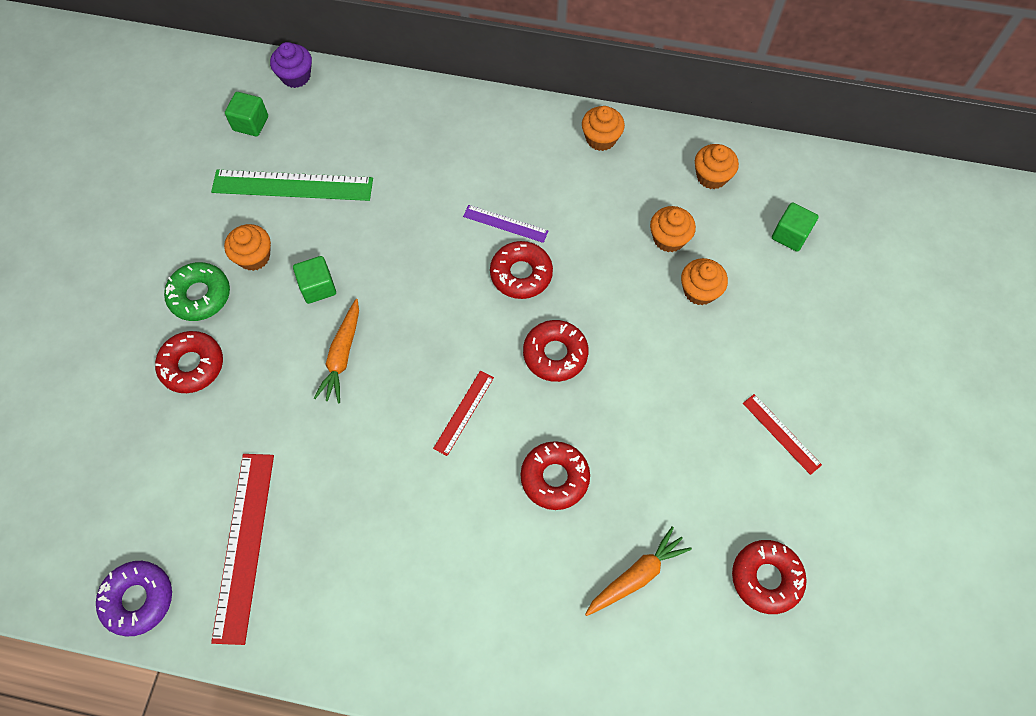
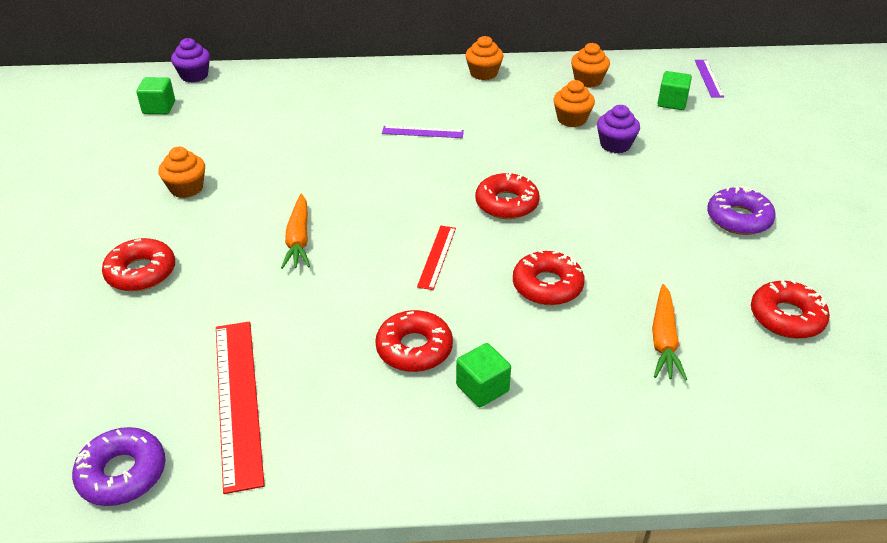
camera: 15 degrees left, 25 degrees down
green donut [164,262,230,321] -> none
green ruler [211,170,373,201] -> none
green cube [293,256,336,304] -> green cube moved to [456,343,511,407]
red donut [490,241,553,299] -> red donut moved to [375,310,453,372]
orange carrot [585,526,692,616] -> orange carrot turned 150 degrees clockwise [652,284,687,381]
orange cupcake [681,258,728,305] -> purple cupcake [597,105,640,153]
red ruler [743,394,822,475] -> purple donut [707,186,776,235]
none -> purple ruler [695,60,724,97]

